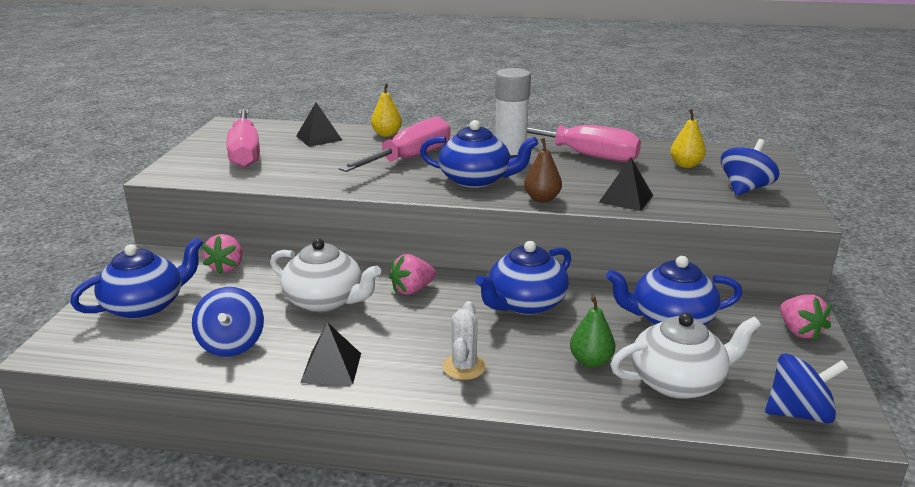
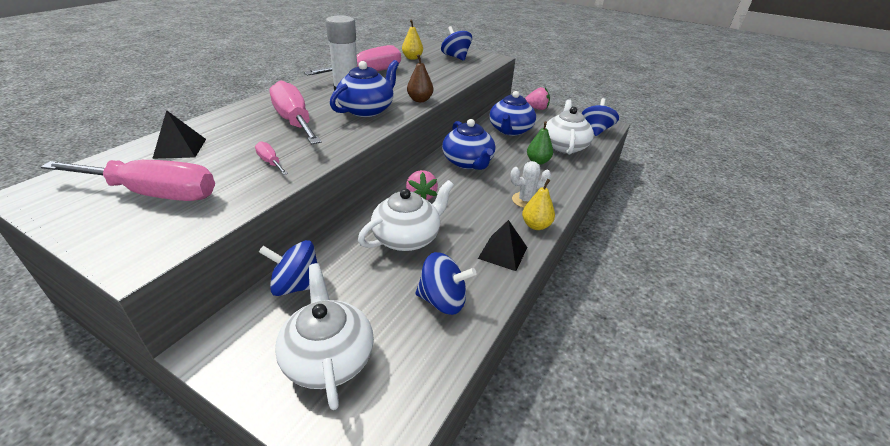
camera: 70 degrees left, 10 degrees up
blue teapot [70,237,203,319] -> white teapot [275,263,374,410]
pink strawberry [202,234,242,275] -> blue spinning top [259,240,317,296]
yellow pear [371,83,402,137] -> yellow pear moved to [522,179,555,230]
white cactus [442,301,486,380] -> white cactus turned 45 degrees counterclockwise [510,161,551,208]
black pyramid [599,157,653,211] -> none
none -> pink screwdriver [255,141,288,175]

